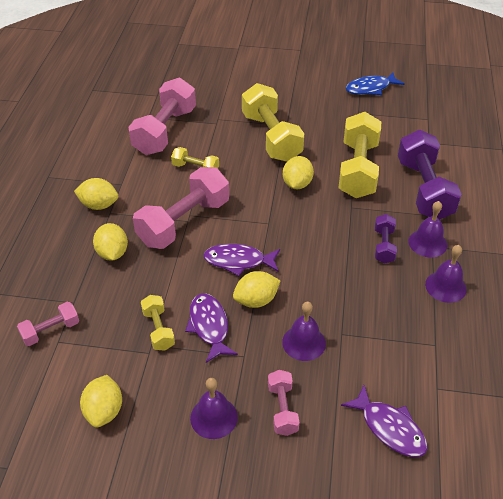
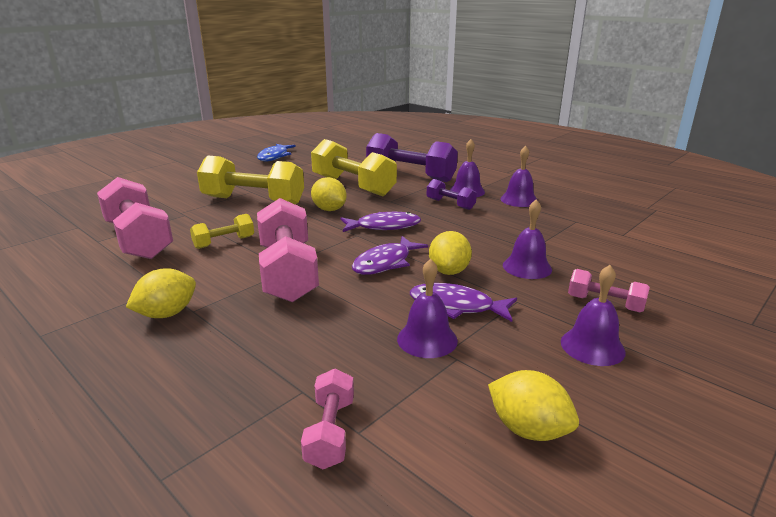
camera: 55 degrees left, 20 degrees down
yellow lemon [93,223,128,261] -> none
yellow dumbbell [141,295,175,351] -> purple bell [397,259,458,358]
purple fish [341,385,428,457] -> purple fish moved to [341,212,421,232]

